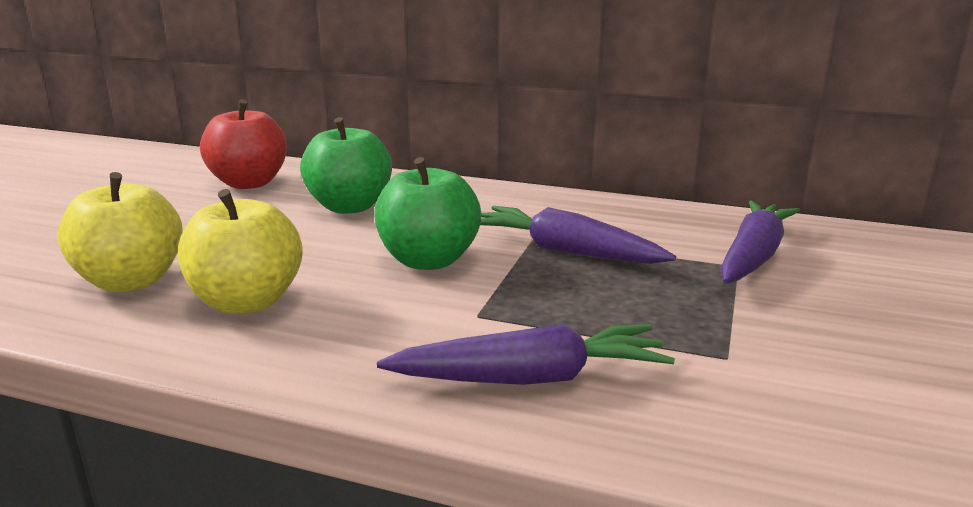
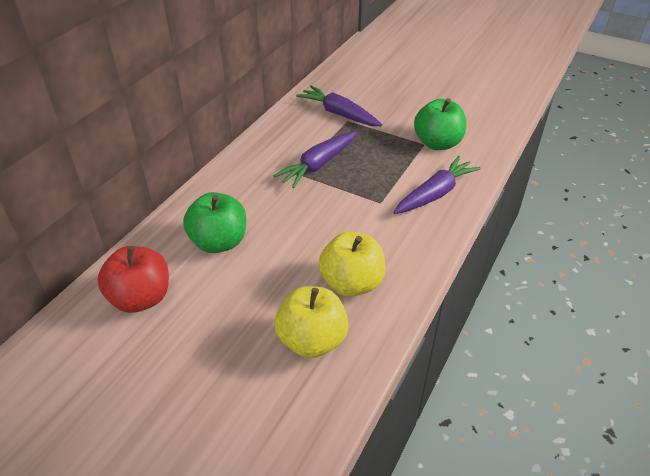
camera: 80 degrees left, 20 degrees up
green apple [374,157,482,270] -> green apple moved to [414,98,466,150]
purple carrot [377,324,675,385] -> purple carrot turned 45 degrees clockwise [393,156,481,214]

